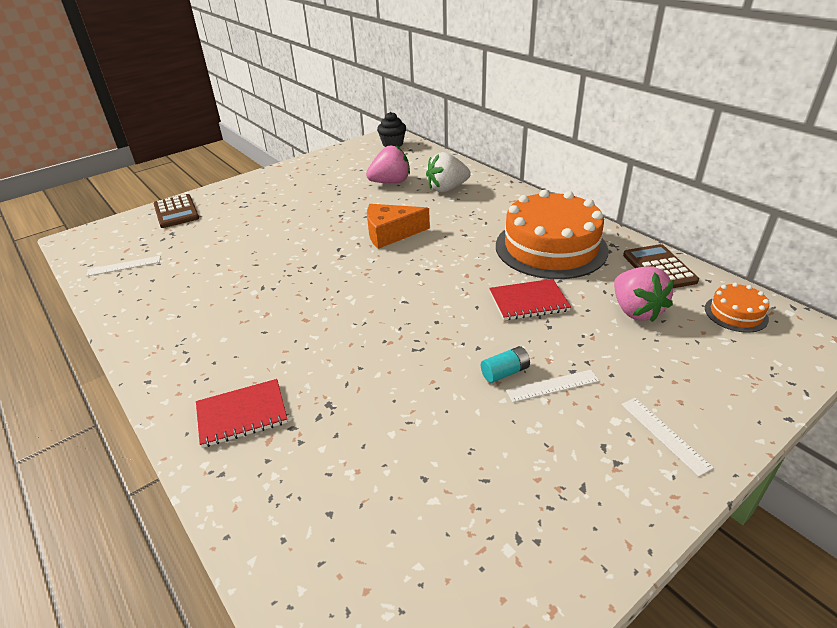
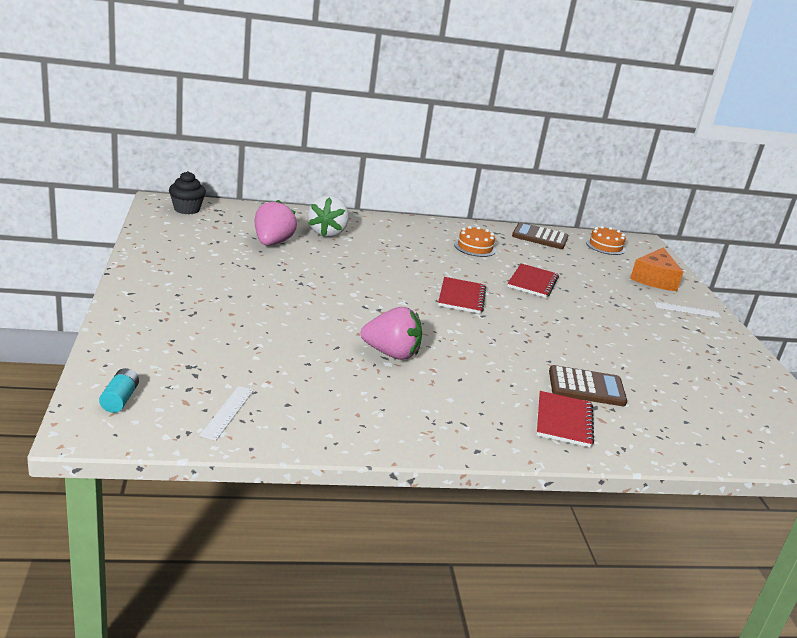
camera: 65 degrees left, 10 degrees down
brown calculator [154,194,199,228] -> brown calculator moved to [549,365,627,406]
orange cheese [367,204,430,249] -> orange cheese moved to [630,247,683,291]
turquoise battery [481,346,530,383] -> turquoise battery moved to [99,368,139,413]
orange cake [496,190,608,279] -> orange cake [454,226,496,257], size x0.44
white ruler [506,370,599,402] -> none
pink strawberry [614,266,674,322] -> pink strawberry moved to [361,307,422,360]
none -> red notebook [438,277,486,314]

